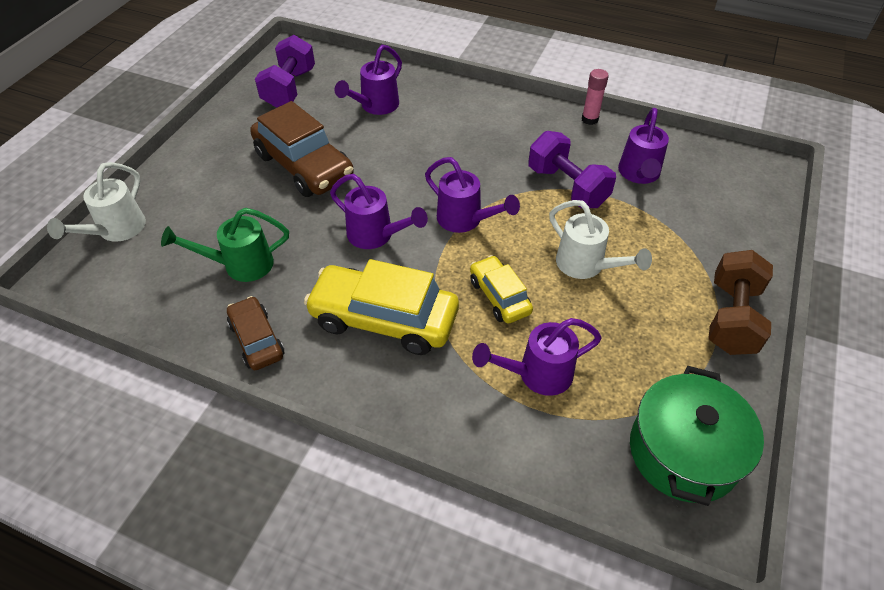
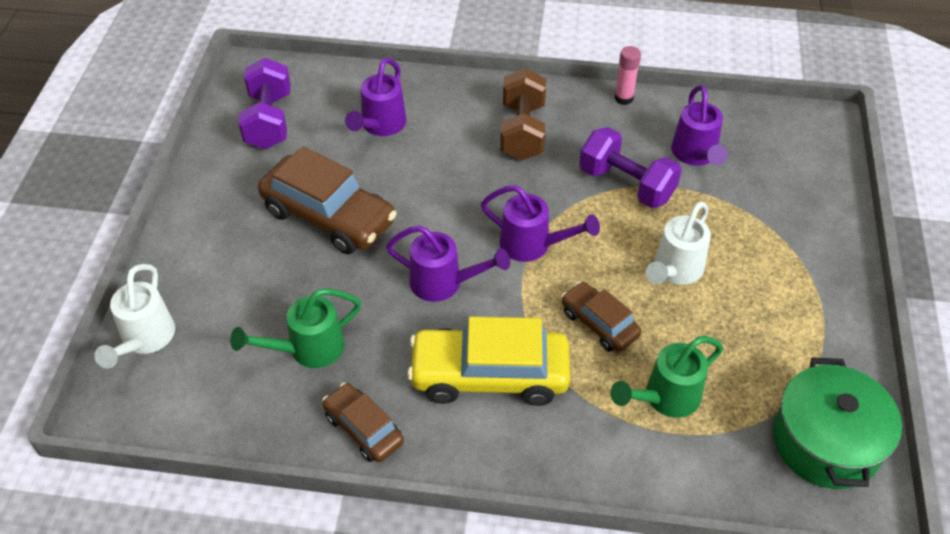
camera: 15 degrees left, 0 degrees up
yellow car [470,255,533,324] -> brown car [561,281,641,352]
purple watering can [472,318,602,396] -> green watering can [610,336,723,418]
white watering can [549,200,652,279] -> white watering can turned 90 degrees clockwise [646,201,711,285]
brown dumbbell [708,250,773,355] -> brown dumbbell moved to [500,68,546,161]

